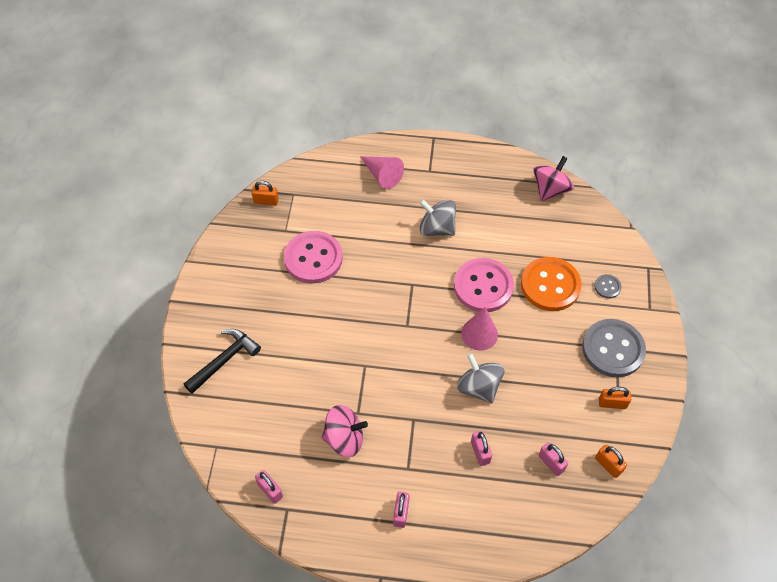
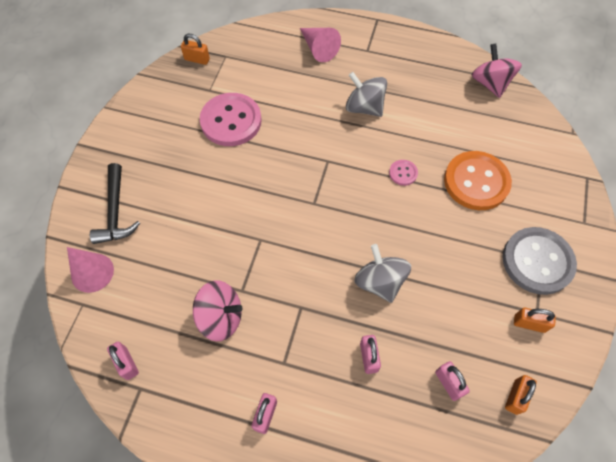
camera: 10 degrees right, 5 degrees up
black hammer [183,329,261,394] -> black hammer turned 120 degrees clockwise [90,163,140,244]
pink button [454,258,514,312] -> pink button [389,160,418,186], size x0.44
pink cone [461,307,498,351] -> pink cone moved to [67,247,114,293]
pink spinning top [533,156,574,201] -> pink spinning top turned 60 degrees counterclockwise [471,43,522,98]
grey button [594,274,622,298] -> none
orange padlock [595,445,627,478] -> orange padlock turned 60 degrees clockwise [505,375,537,415]

